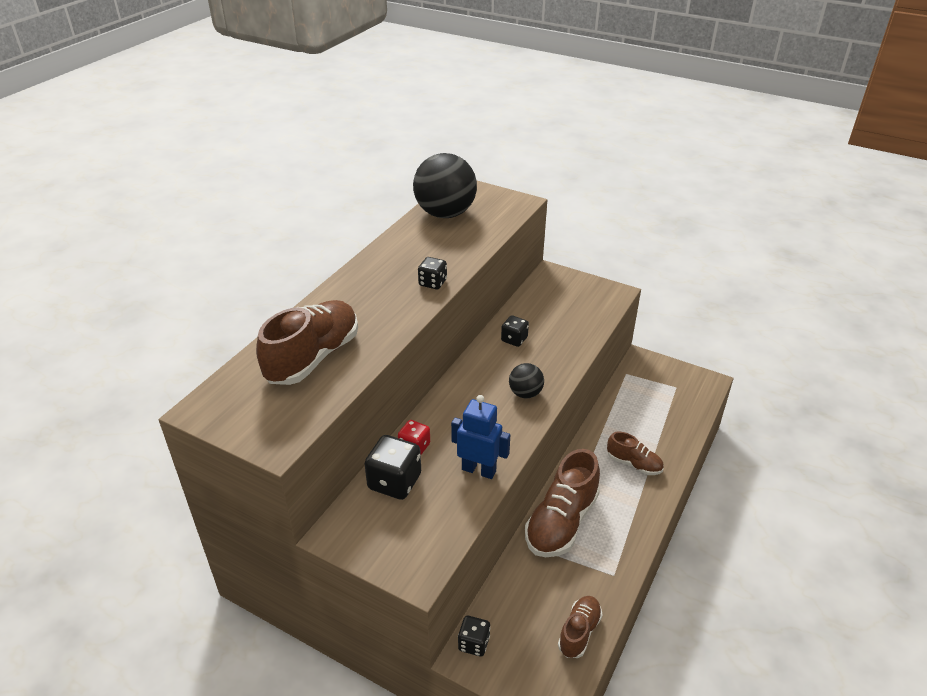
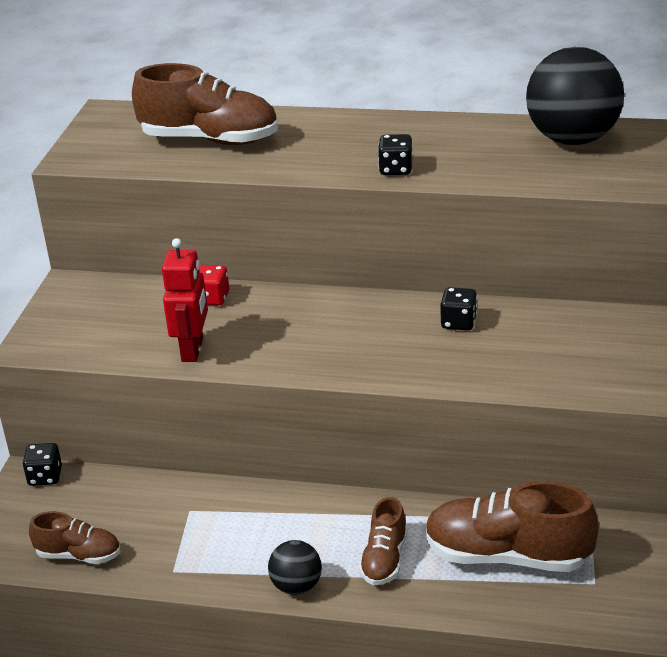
camera: 75 degrees right, 5 degrees down
black dice [365,435,421,500] -> none
blue robot [451,395,510,479] -> red robot [162,238,208,362]
black ball [509,363,544,399] -> black ball moved to [268,540,322,595]
brown shoe [525,449,600,557] -> brown shoe moved to [425,481,599,572]

